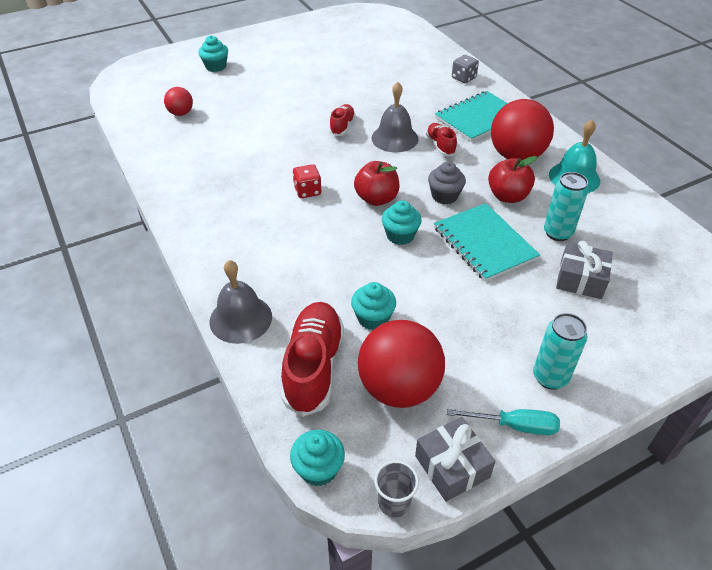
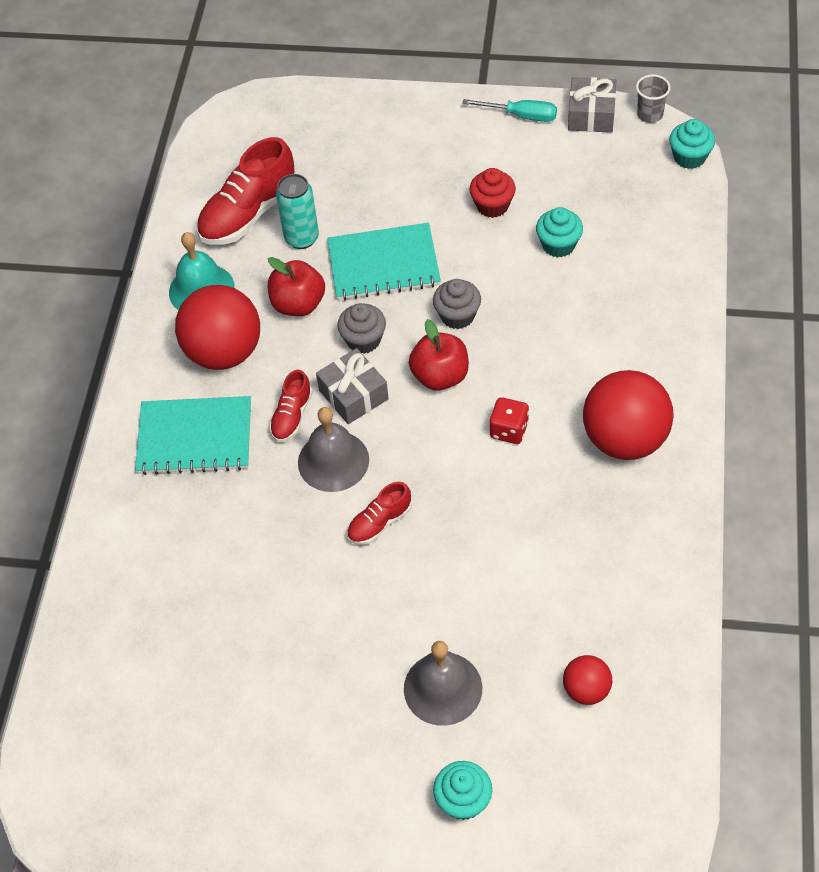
camera: 140 degrees left, 10 degrees up
grey bell [209,260,272,344] -> grey bell moved to [404,641,482,726]
red shoe [281,302,344,417] -> red shoe moved to [197,137,296,245]
red ball [358,320,445,408] -> red ball moved to [583,370,674,460]
turquoise cupcake [382,200,422,245] -> grey cupcake [433,279,481,329]
turquoise notebook [434,203,540,282] -> turquoise notebook turned 75 degrees clockwise [327,223,441,301]
turquoise screwdriver [447,409,560,435] -> turquoise screwdriver turned 150 degrees clockwise [462,99,557,122]
grey dice [452,55,479,83] -> none
turquoise can [533,313,587,390] -> none
grey gift [556,241,613,299] -> grey gift moved to [316,348,389,424]
none -> red cupcake [469,168,516,218]

